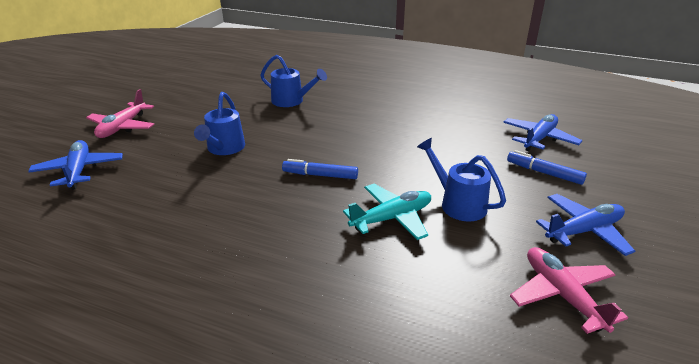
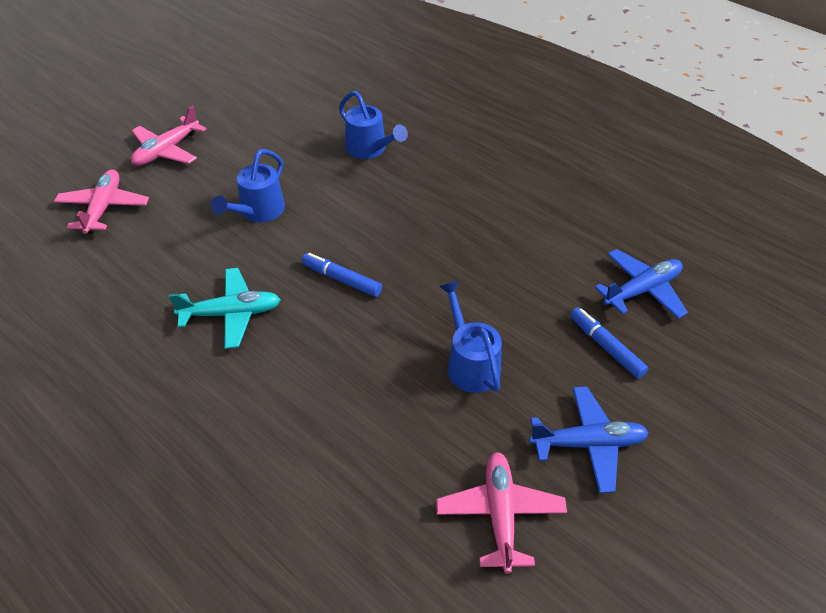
camera: 20 degrees right, 15 degrees up
blue plane [28,140,123,190] -> pink plane [54,170,149,234]
turquoise plane [343,184,431,240] -> turquoise plane moved to [169,268,281,349]

